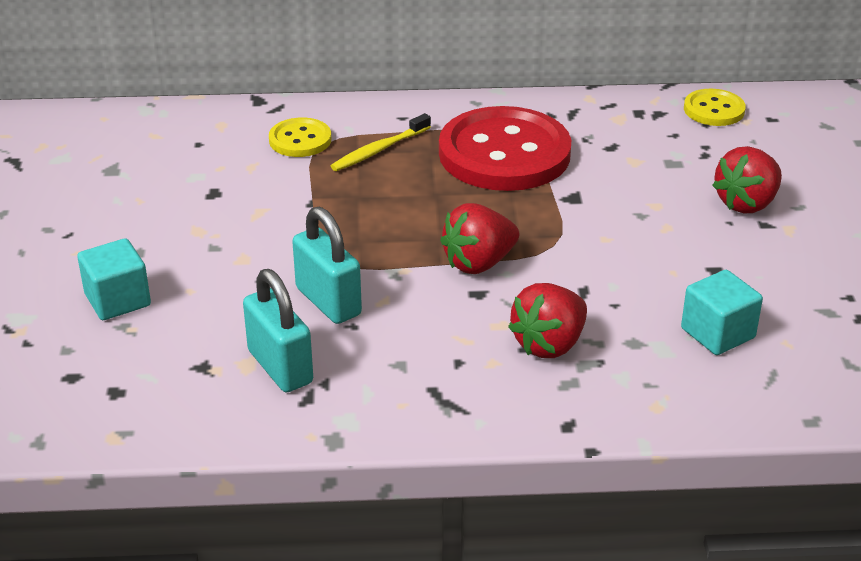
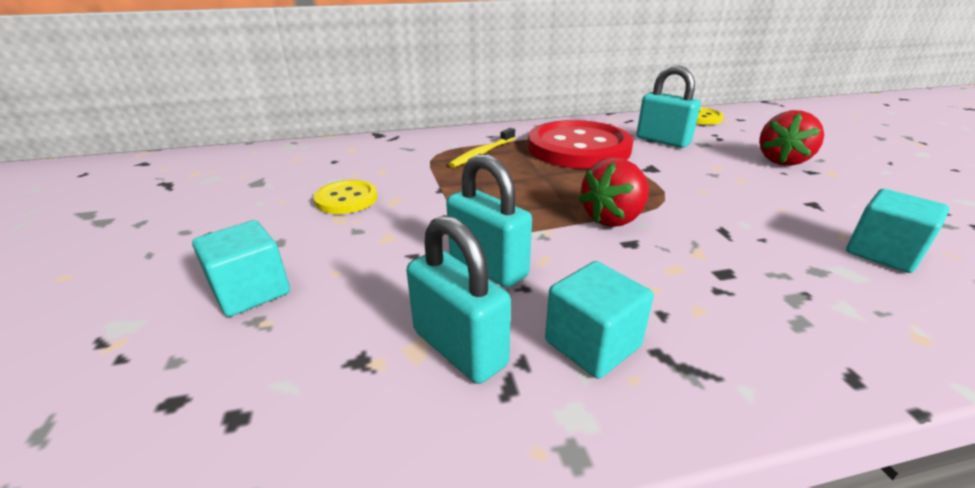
camera: 10 degrees left, 5 degrees down
yellow button [269,117,331,157] -> yellow button moved to [313,180,377,214]
red strawberry [508,283,587,358] -> none
none -> turquoise cube [545,261,654,379]
none -> turquoise padlock [636,65,701,148]

